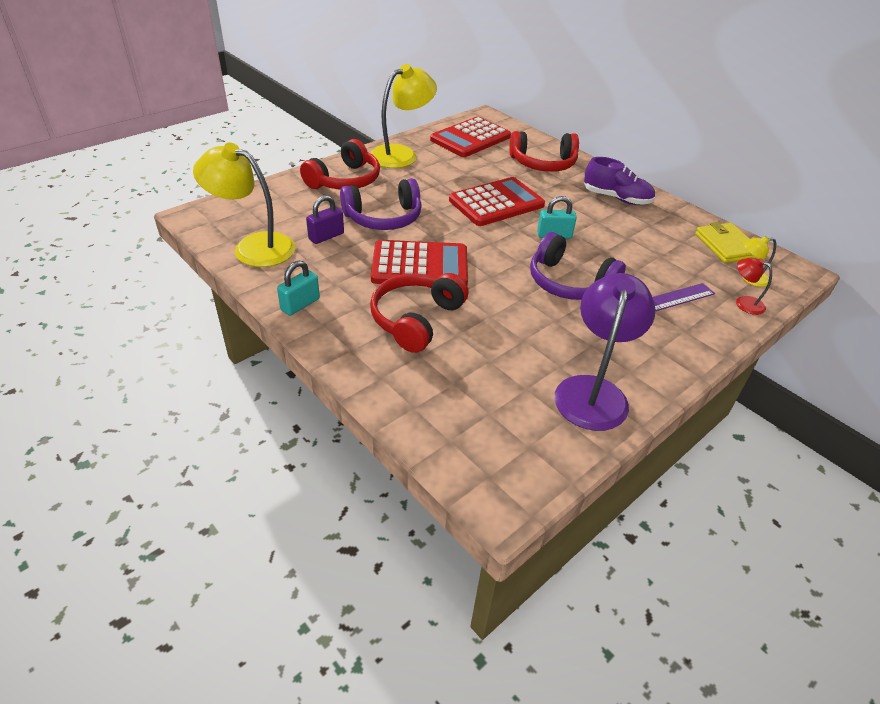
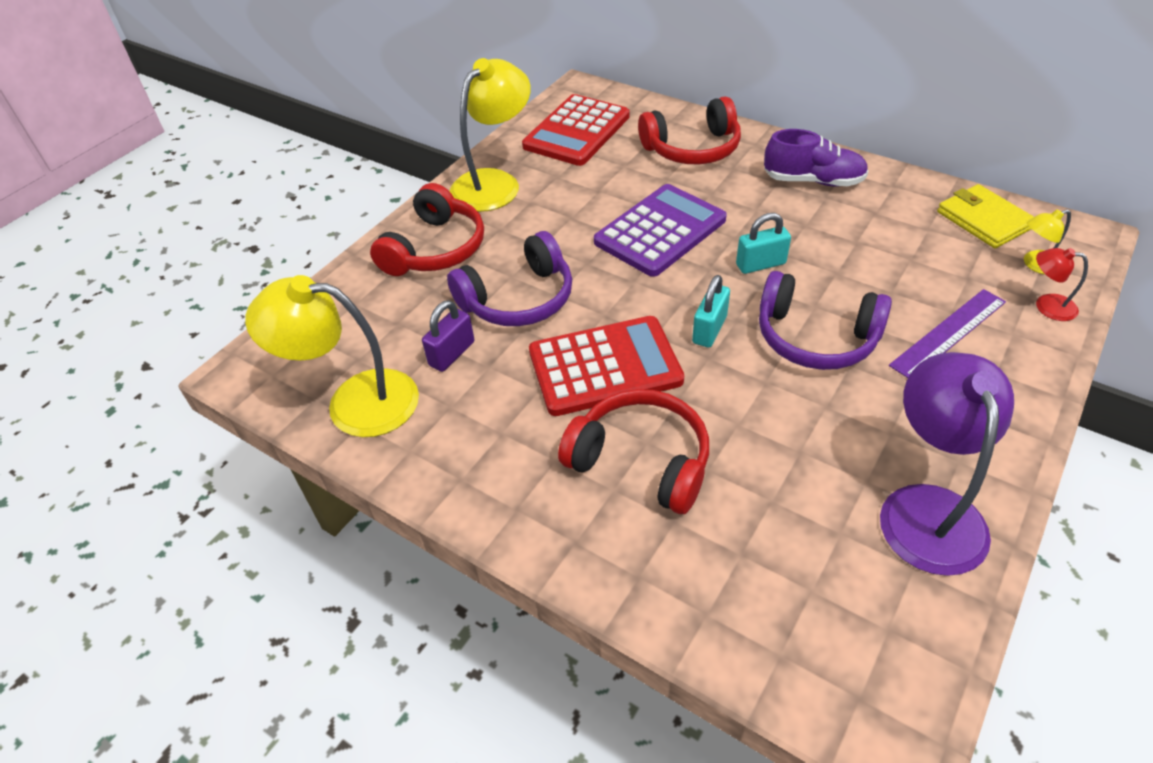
camera: 10 degrees left, 5 degrees up
turquoise padlock [277,261,320,316] -> turquoise padlock moved to [692,275,730,347]
red headphones [370,273,468,353] -> red headphones turned 105 degrees clockwise [558,389,709,514]
red calculator [449,177,545,226] -> purple calculator [594,184,727,277]

